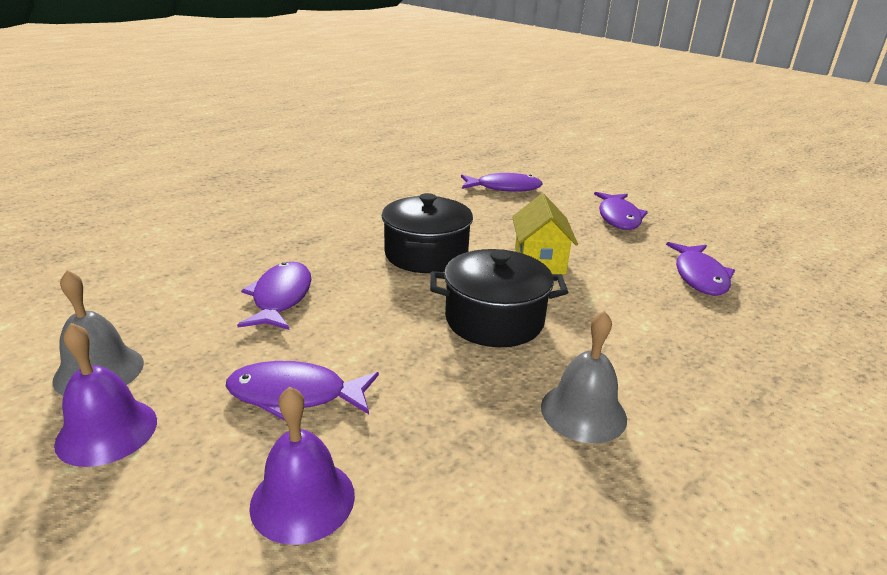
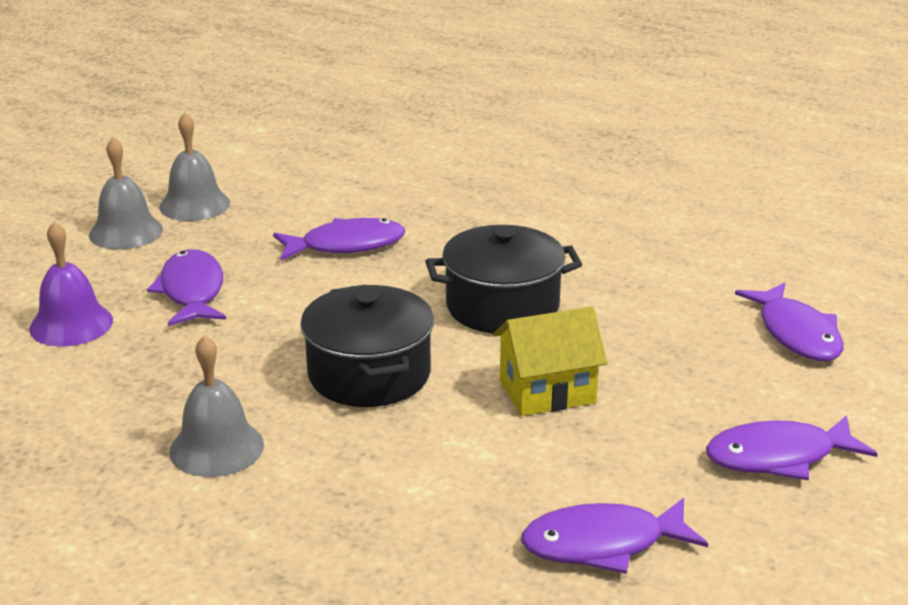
camera: 75 degrees right, 0 degrees up
purple bell [54,323,157,467] -> grey bell [89,137,163,249]

